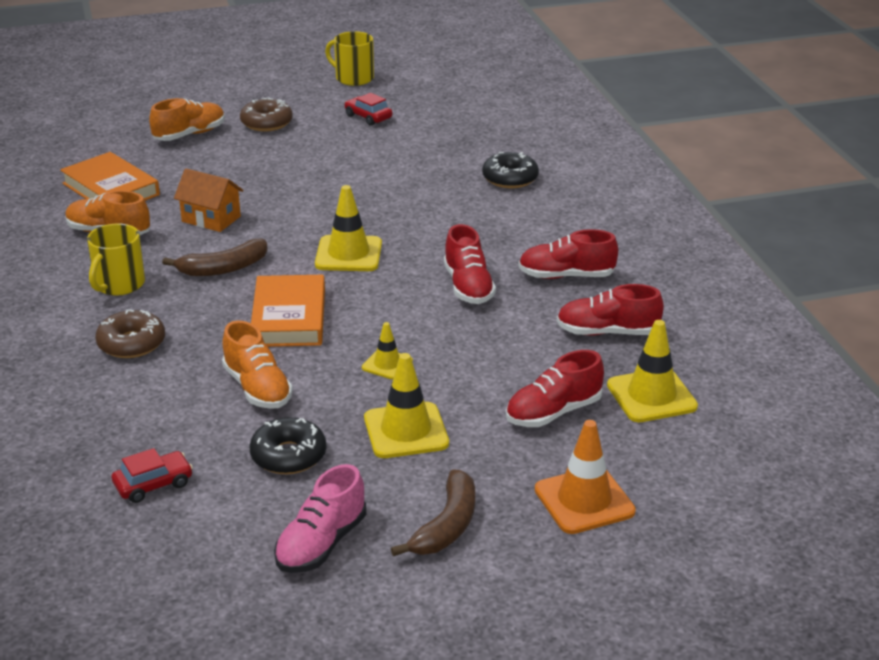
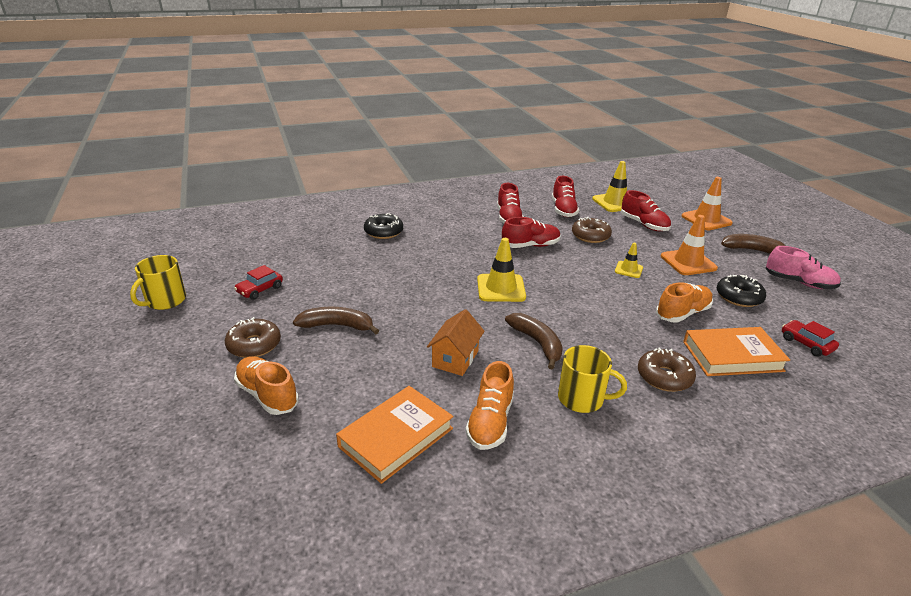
camera: 95 degrees left, 0 degrees up
orange book [251,275,325,347] -> orange book moved to [683,327,790,376]
yellow traffic cone [364,353,449,458] -> orange traffic cone [661,215,718,275]
none -> brown banana [293,307,379,334]
none -> brown donut [572,217,612,243]

